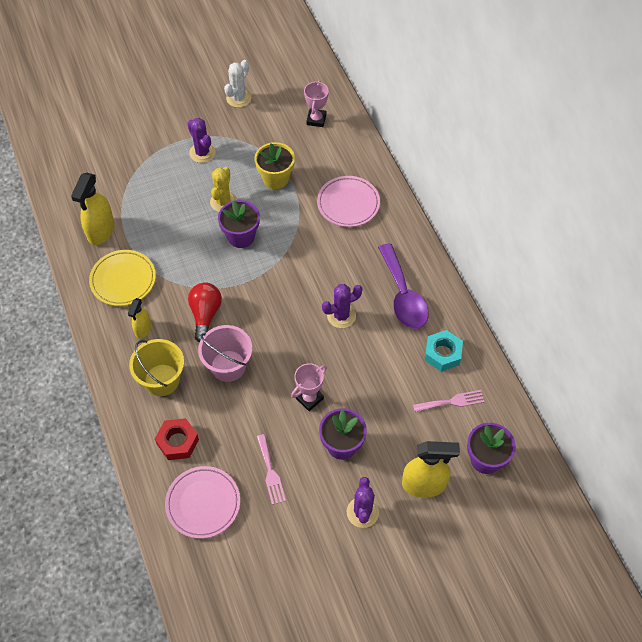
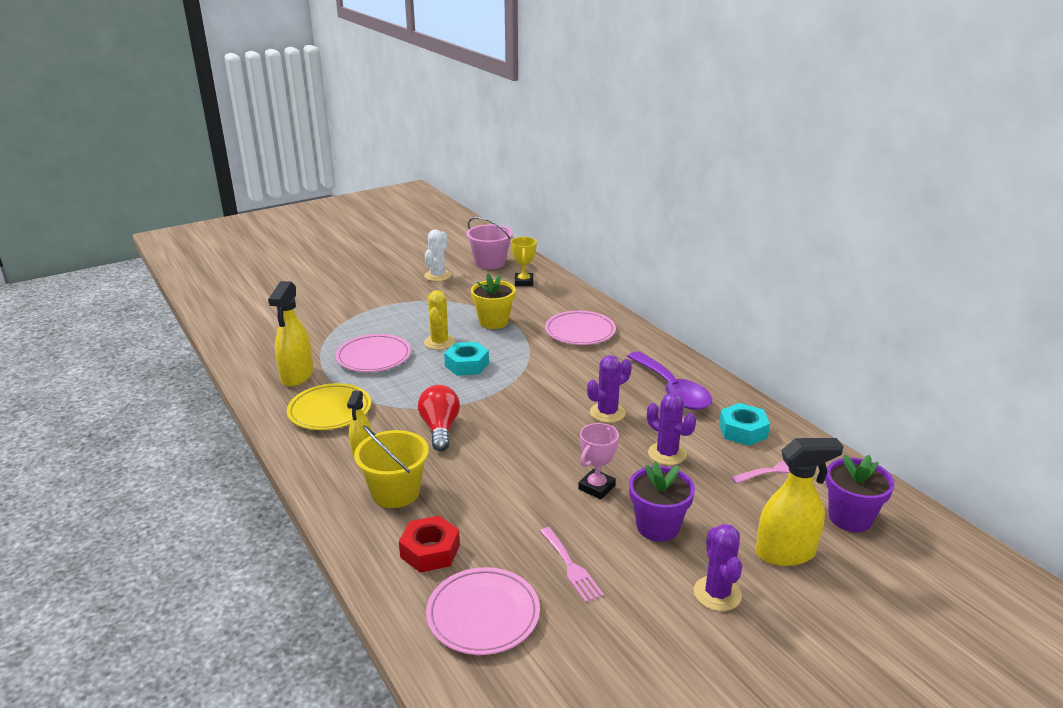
camera: 10 degrees left, 30 degrees down
purple cactus [187,118,216,163] -> purple cactus moved to [647,393,696,465]
pink bucket [198,325,252,382] -> pink bucket moved to [466,217,513,269]
purple flower pot [218,200,260,248] -> turquoise nut [444,342,489,376]
pink trophy [304,81,329,127] -> yellow trophy [511,237,537,286]
none -> pink plate [335,334,411,372]

